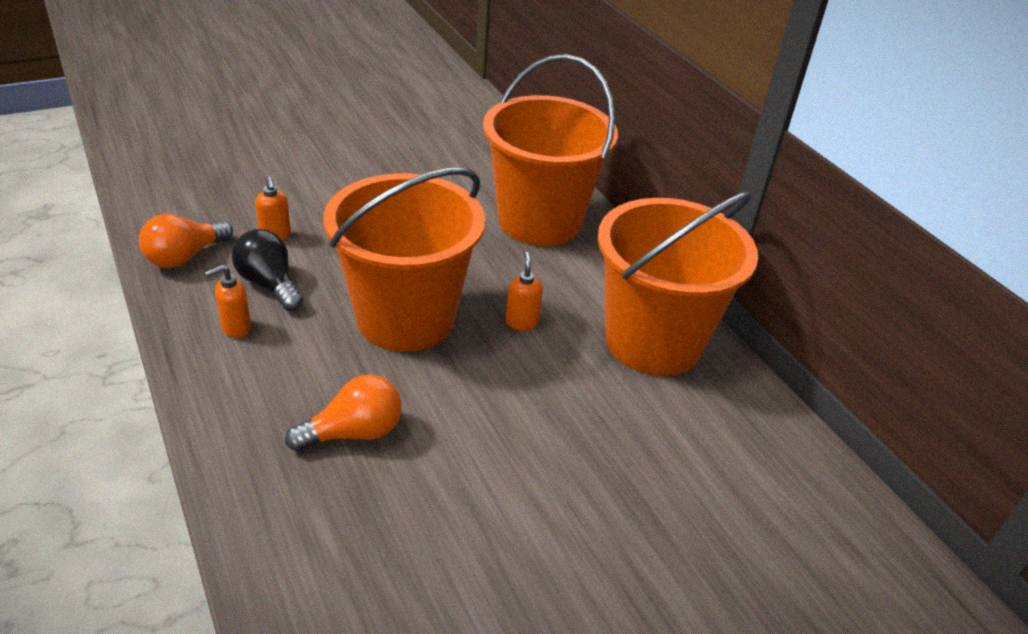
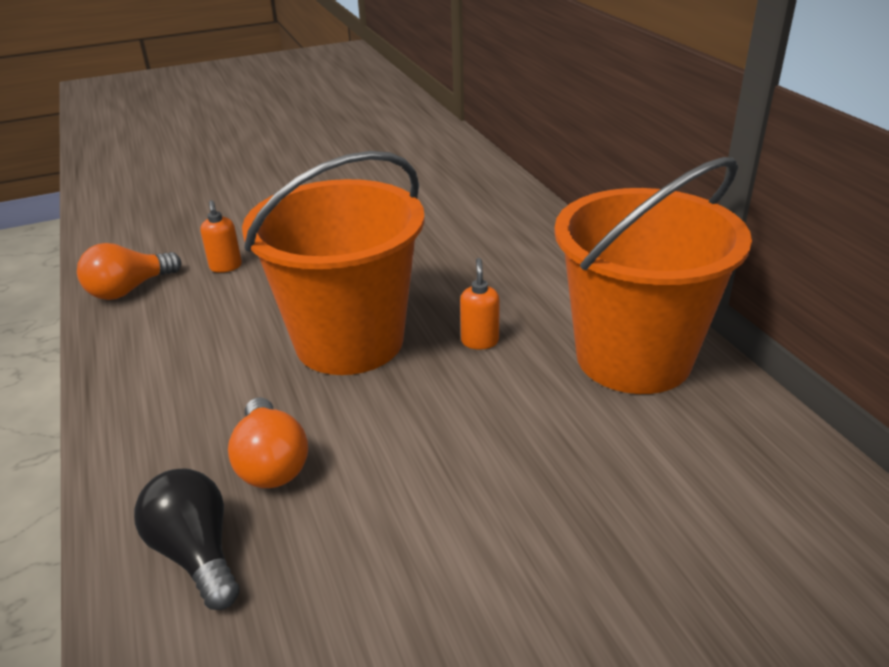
camera: 10 degrees right, 5 degrees down
orange soap dispenser [205,265,251,338] -> none
black light bulb [232,229,303,311] -> black light bulb moved to [134,468,239,610]
orange light bulb [285,374,401,452] -> orange light bulb turned 90 degrees clockwise [228,397,308,488]
orange bucket [483,54,618,246] -> none

